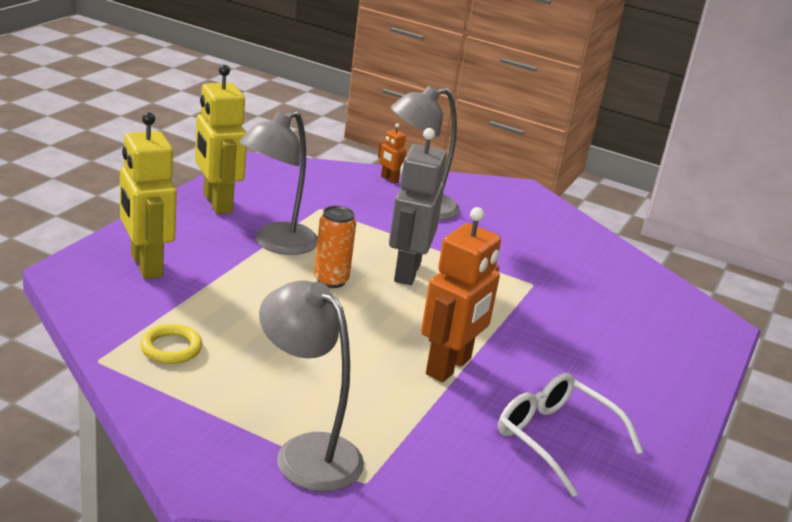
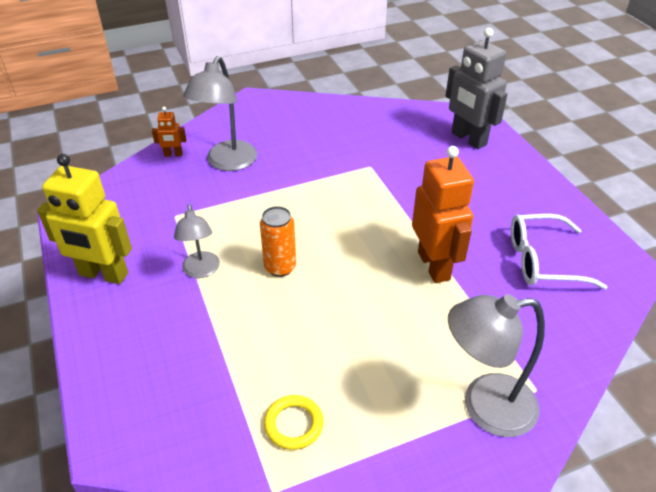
camera: 45 degrees left, 15 degrees up
yellow robot [120,112,177,279] -> none
grey lamp [239,111,318,255] -> grey lamp [174,204,220,278], size x0.62
grey robot [389,128,447,285] -> grey robot moved to [446,28,507,149]

